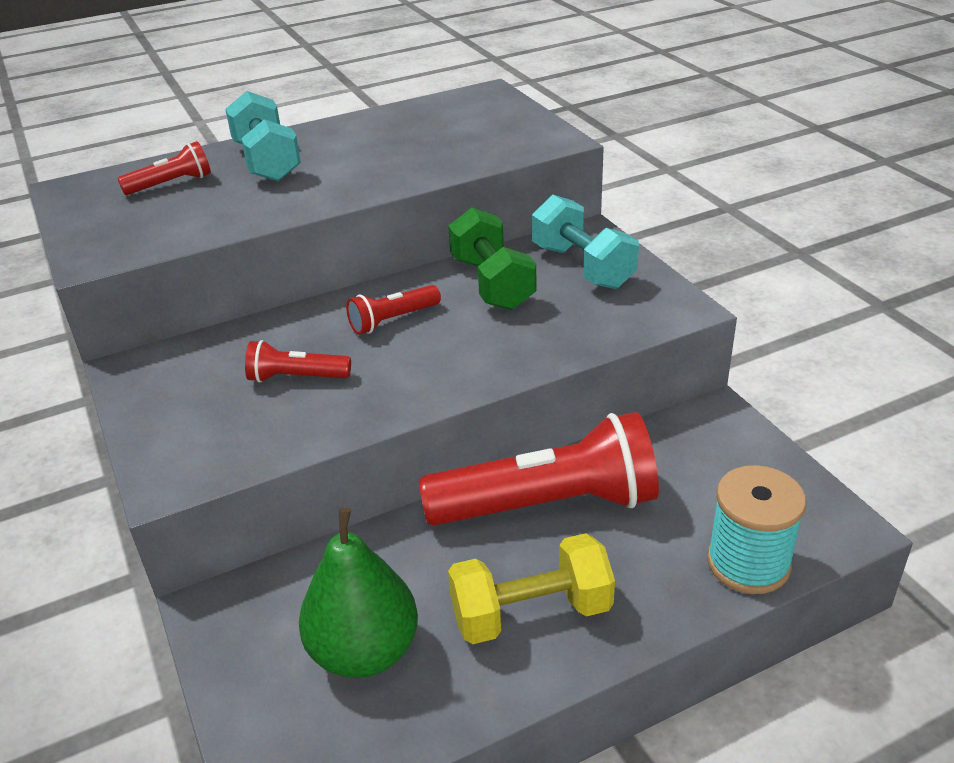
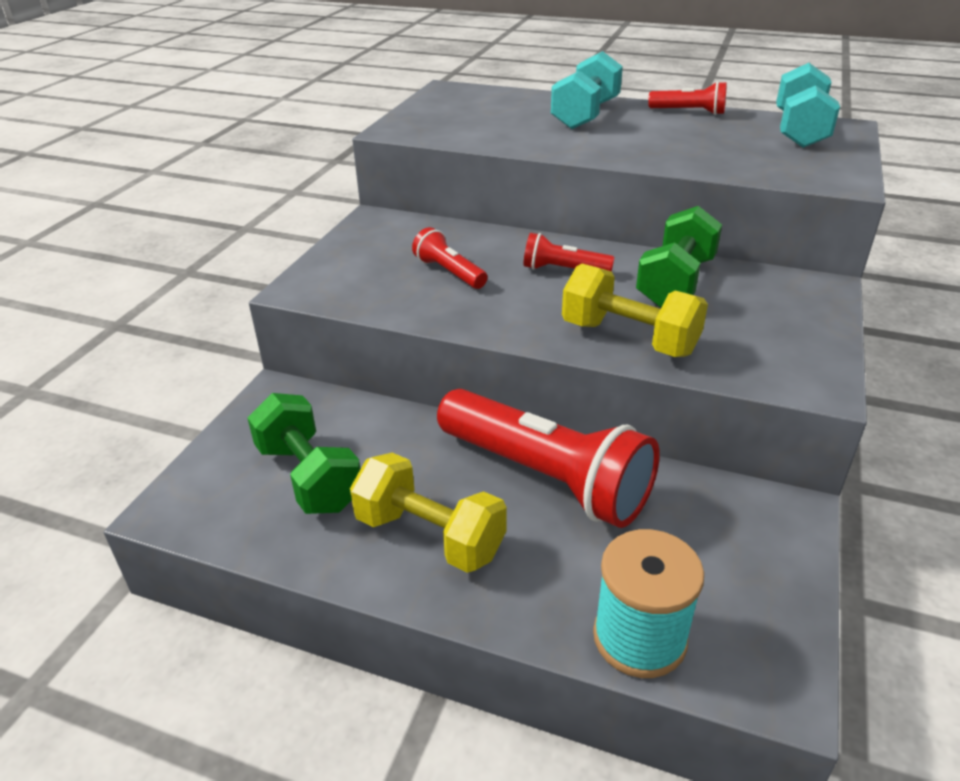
camera: 45 degrees right, 0 degrees up
red flashlight [117,141,211,195] -> red flashlight moved to [648,81,727,115]
green pear [299,507,418,678] -> green dumbbell [247,393,360,514]
turquoise dumbbell [532,195,639,289] -> turquoise dumbbell moved to [776,63,840,148]
none -> yellow dumbbell [562,264,708,357]

